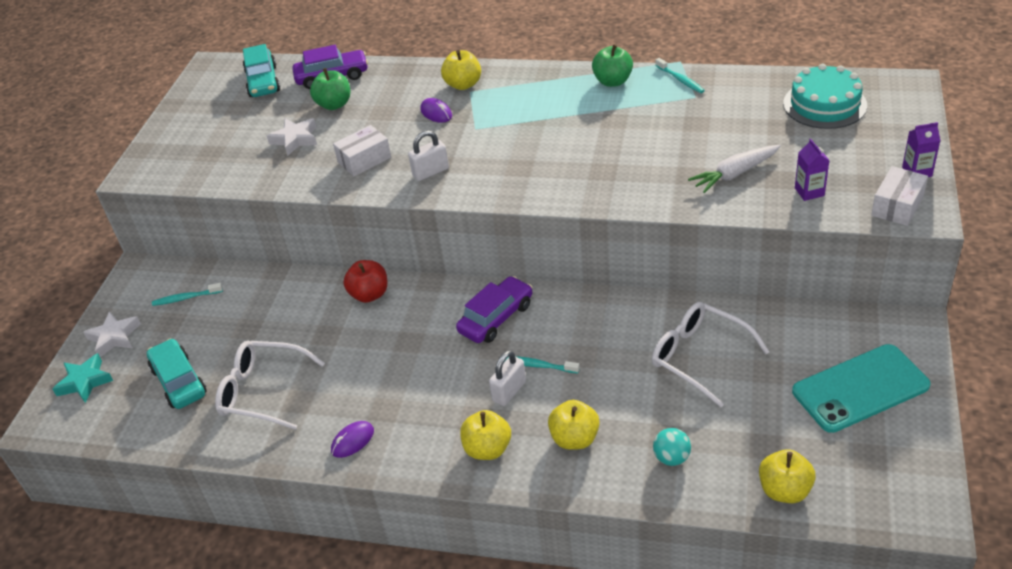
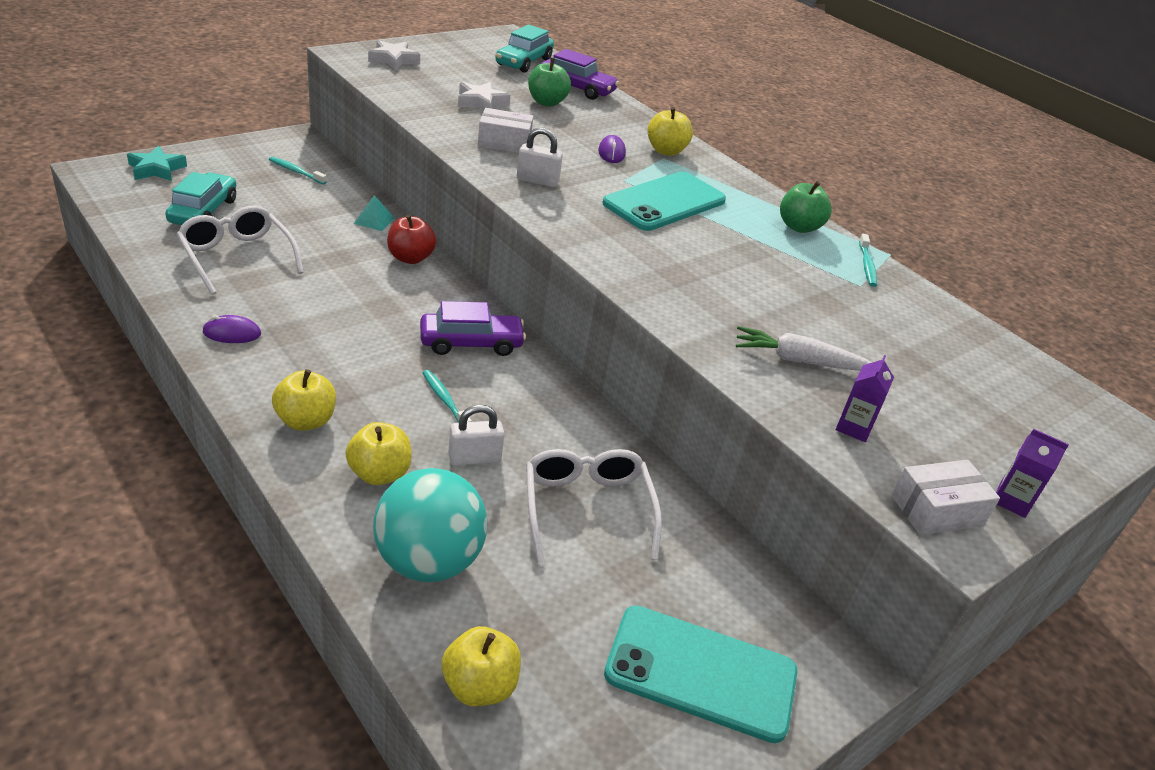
camera: 30 degrees right, 5 degrees down
white star [83,311,141,357] -> white star moved to [368,40,420,70]
white padlock [489,350,526,406] -> white padlock moved to [448,405,504,466]
turquoise ball [653,428,691,466] -> turquoise ball [373,468,487,582], size x2.20
turquoise cake [783,64,867,129] -> none
none -> turquoise pyramid [354,195,395,231]
none -> turquoise phone [603,171,726,231]

